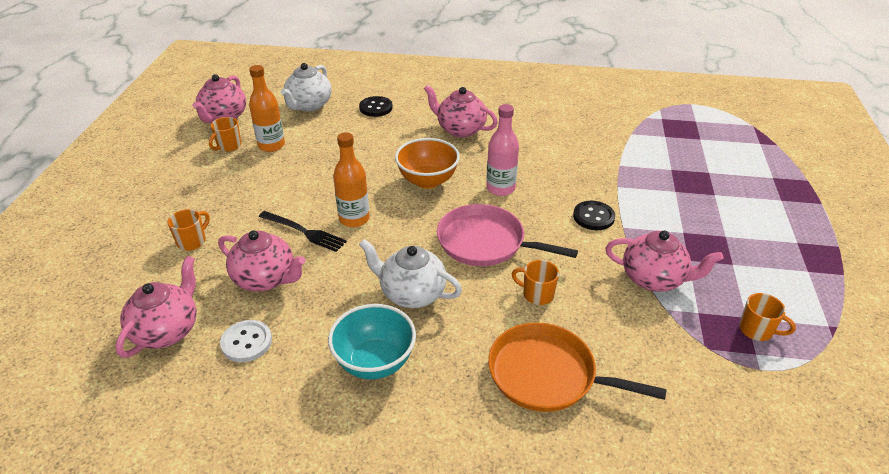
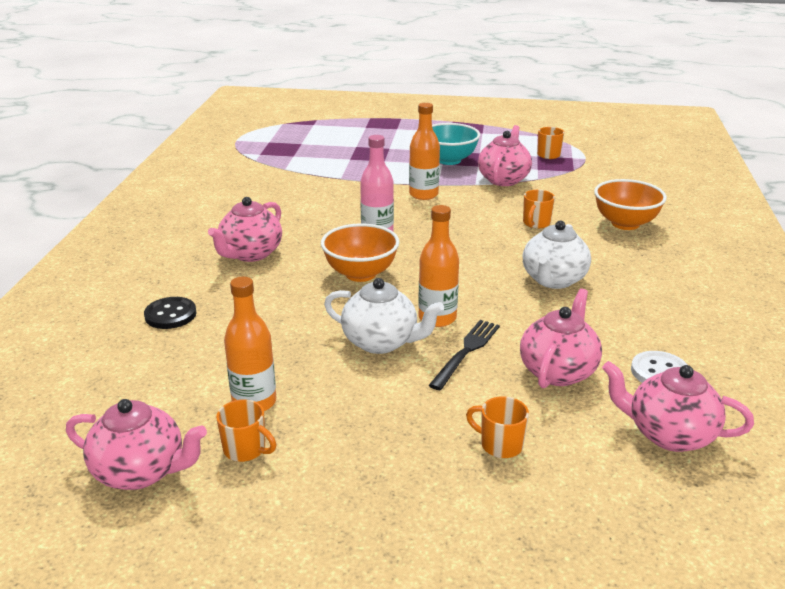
camera: 90 degrees left, 10 degrees down
white teapot [281,63,332,112] -> white teapot moved to [324,278,444,354]
turquoise bowl [328,304,416,379] -> turquoise bowl moved to [432,123,480,165]
pink pan [437,204,578,266] -> none
orange pan [488,322,667,412] -> orange bowl [594,179,667,230]
black button [573,201,615,230] -> orange bottle [409,103,440,200]

